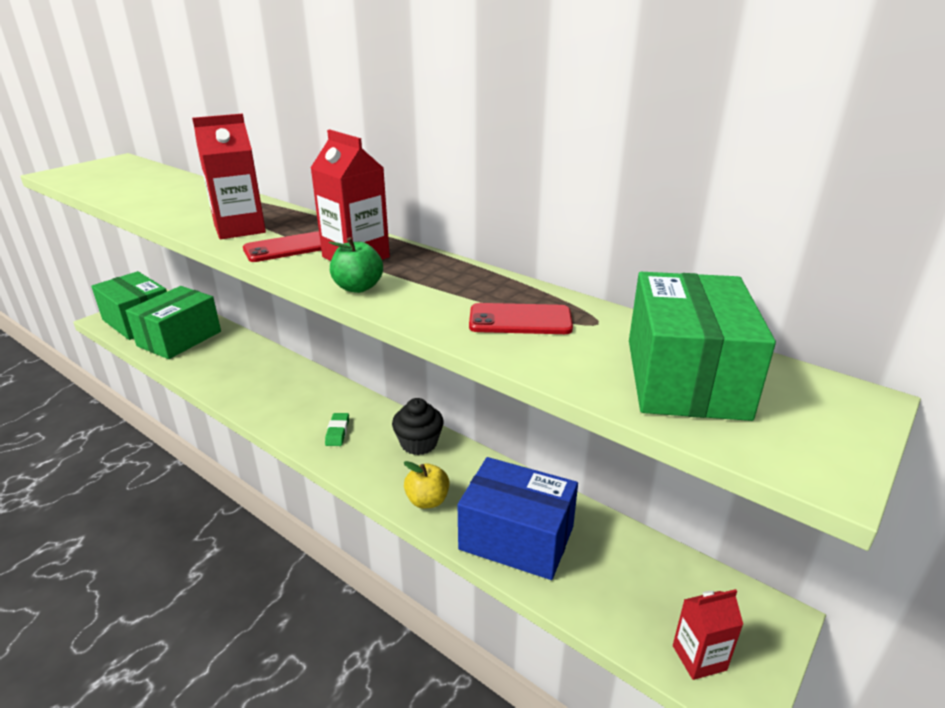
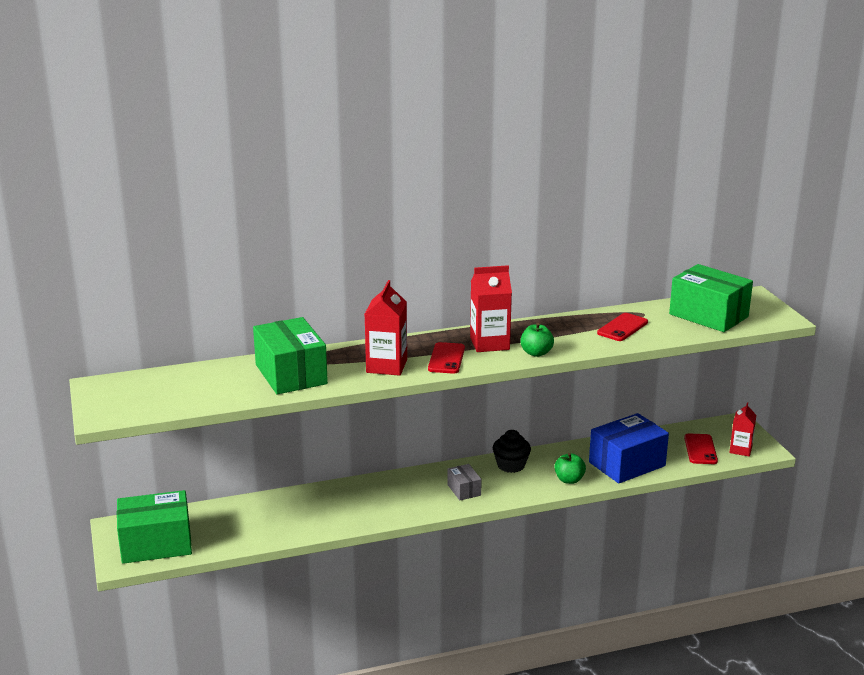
camera: 55 degrees left, 5 degrees down
green box [126,286,221,359] -> green box moved to [253,317,328,394]
green eraser [325,413,349,446] -> grey box [447,464,482,500]
yellow apple [404,461,450,508] -> green apple [555,453,586,484]
none -> red phone [684,434,718,464]

